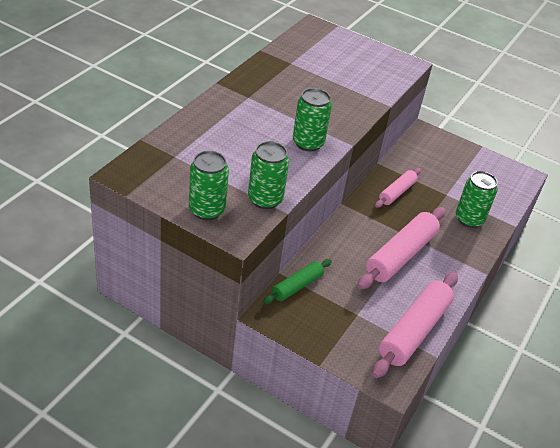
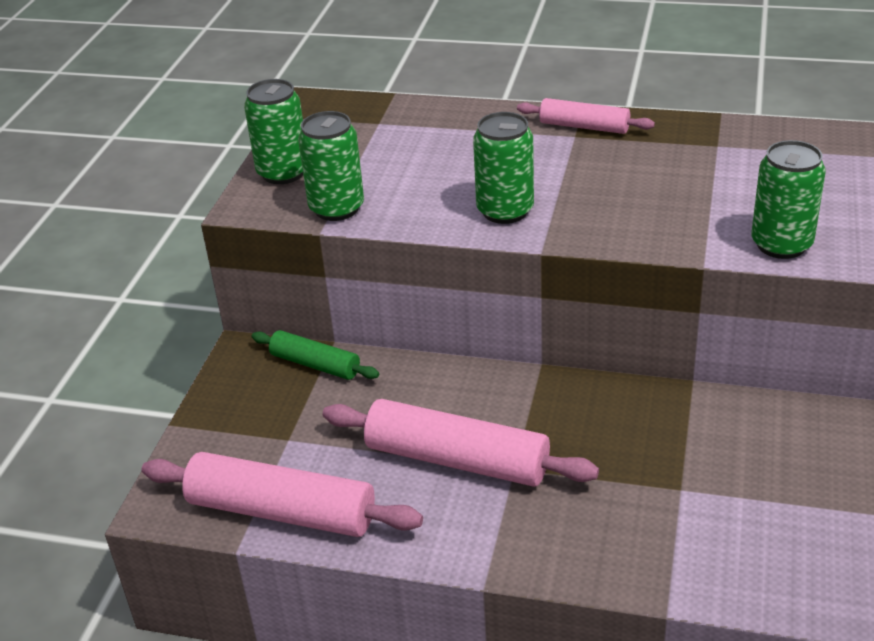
camera: 80 degrees right, 5 degrees down
pink rolling pin [375,168,421,208] -> pink rolling pin moved to [517,98,655,134]
green can [456,171,498,228] -> green can moved to [751,140,826,259]

